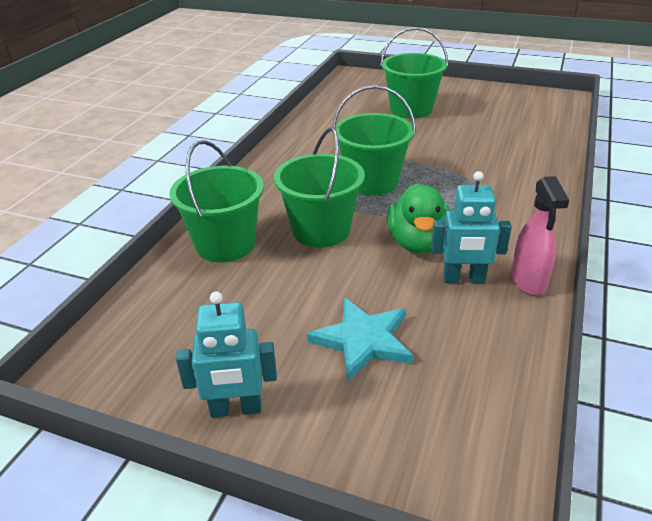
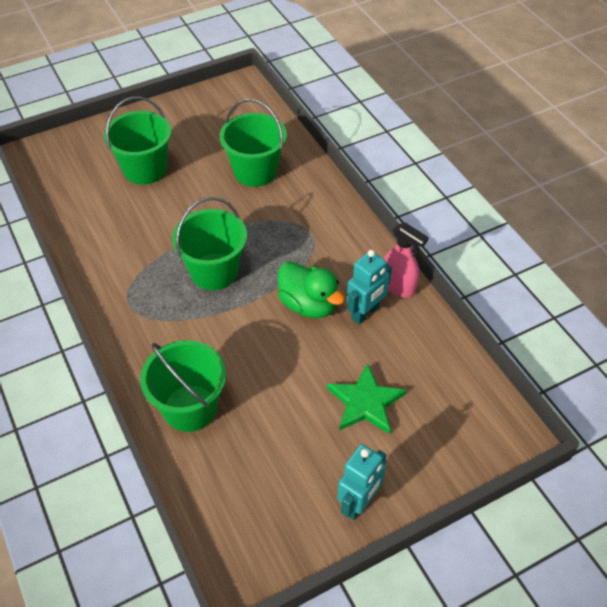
camera: 50 degrees left, 15 degrees up
green bucket [274,128,365,248] -> green bucket moved to [219,99,287,187]
turquoise star [307,298,413,381] -> green star [327,363,407,434]

